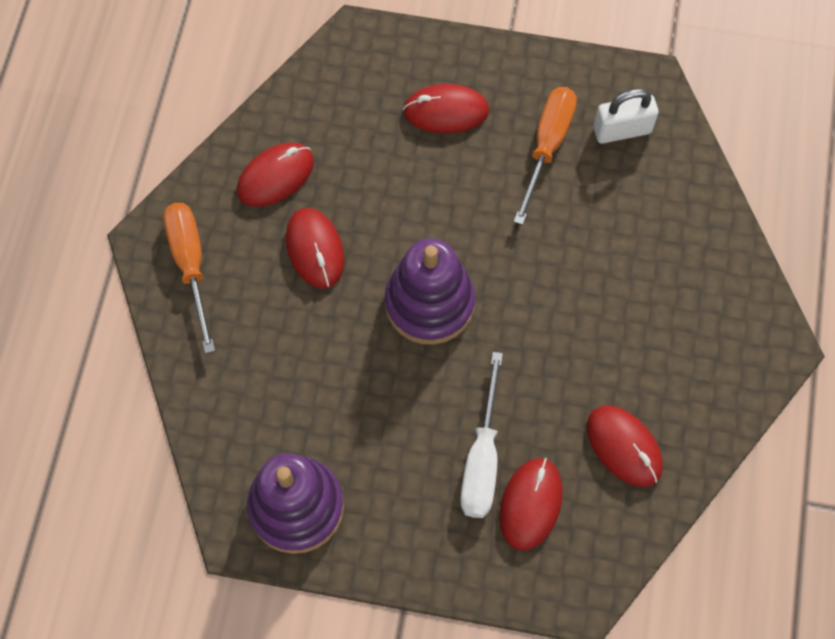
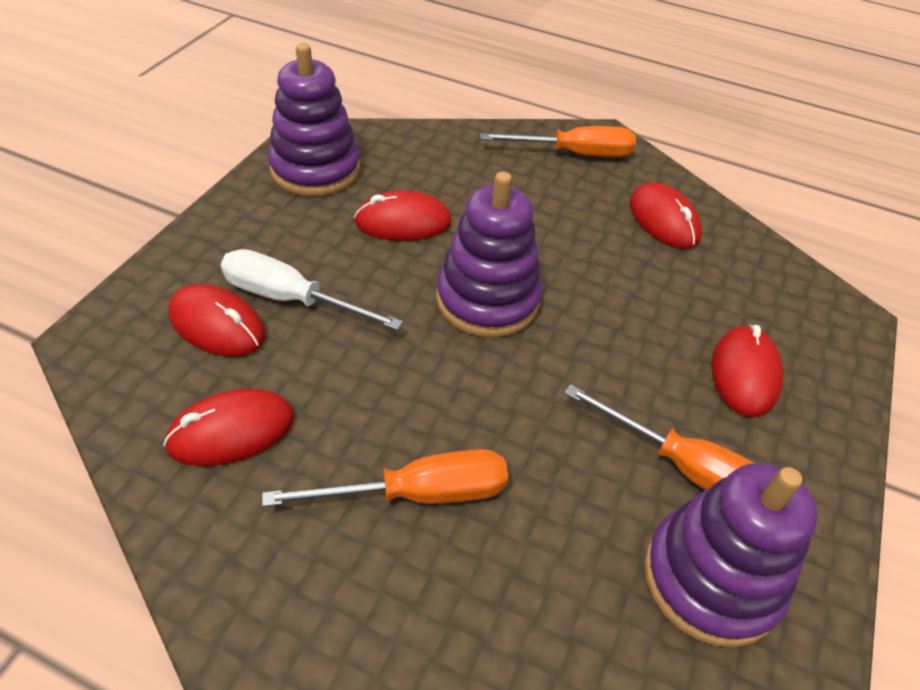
camera: 100 degrees right, 20 degrees down
red mouse [286,208,345,289] -> red mouse moved to [354,191,452,241]
white padlock [593,88,659,144] -> purple stacking toy [644,463,818,648]
none -> orange screwdriver [262,449,508,507]

